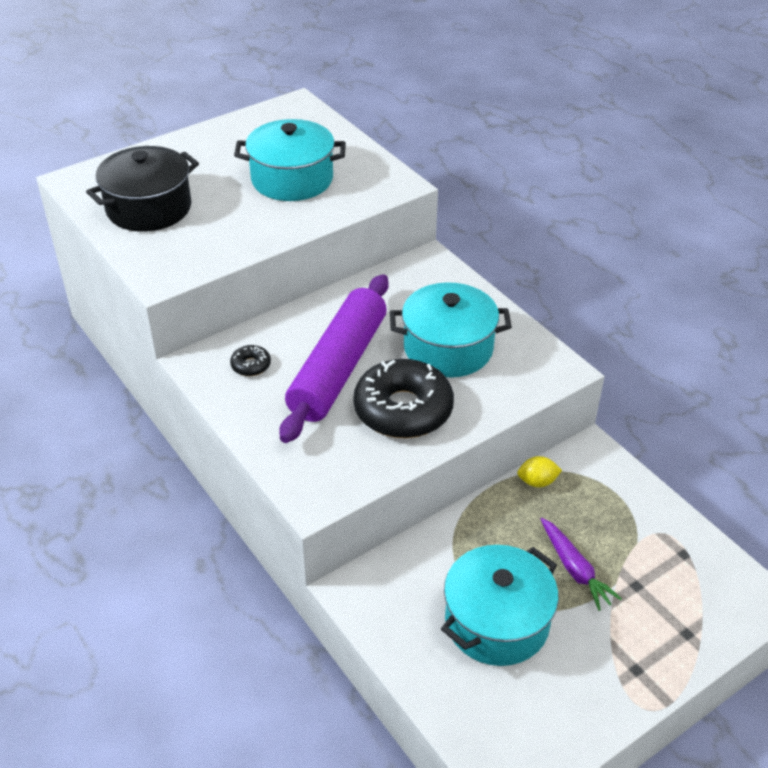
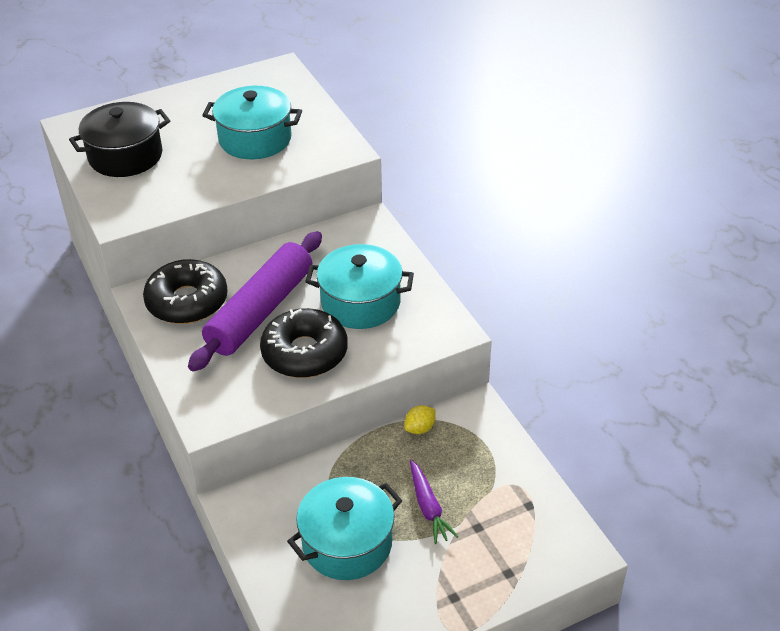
camera: 10 degrees right, 0 degrees up
black donut [230,345,271,376] -> black donut [143,259,228,324], size x2.37
yellow lemon [517,456,562,488] -> yellow lemon turned 45 degrees counterclockwise [405,405,436,434]

